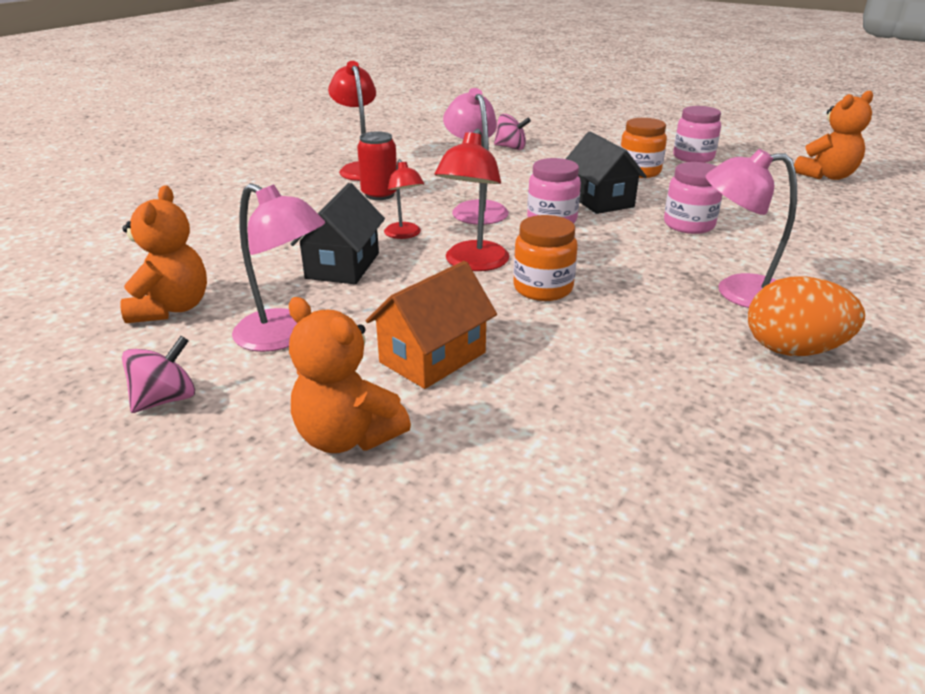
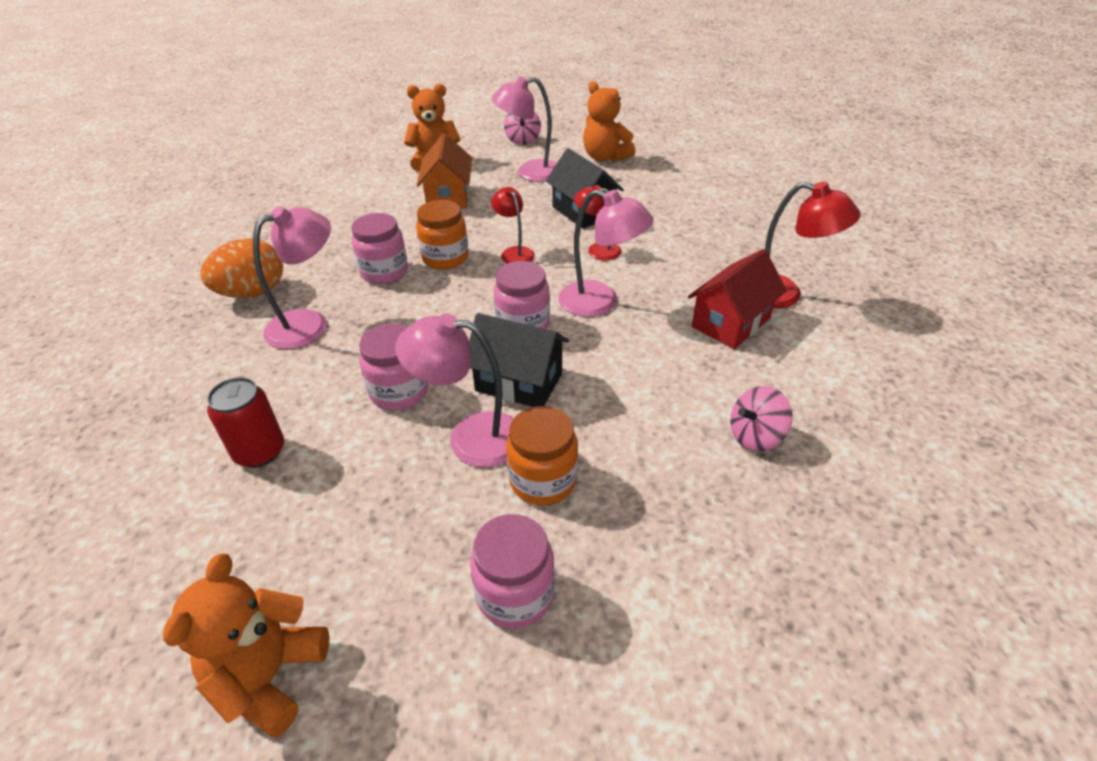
camera: 135 degrees right, 10 degrees up
red can [357,131,397,200] -> red can moved to [207,377,284,468]
red lamp [434,129,509,271] -> red lamp [491,187,535,264], size x0.62
none -> pink jar [352,213,408,284]
none -> pink lamp [395,313,514,467]
none -> red house [688,249,787,349]

